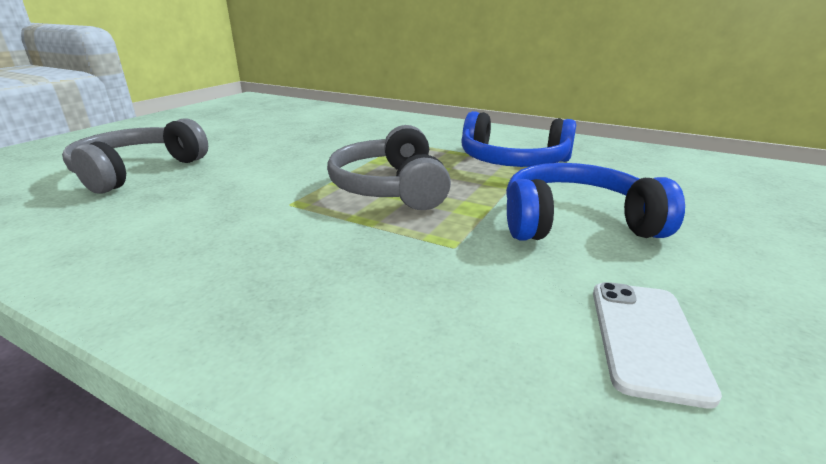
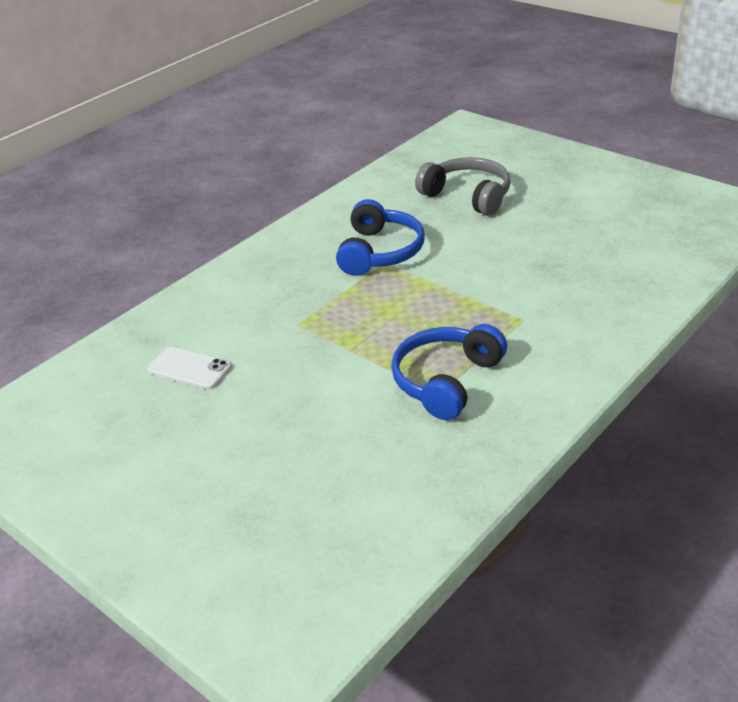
camera: 105 degrees right, 10 degrees up
grey headphones [327,125,451,210] -> none
blue headphones [506,163,685,241] -> blue headphones moved to [336,199,424,276]

